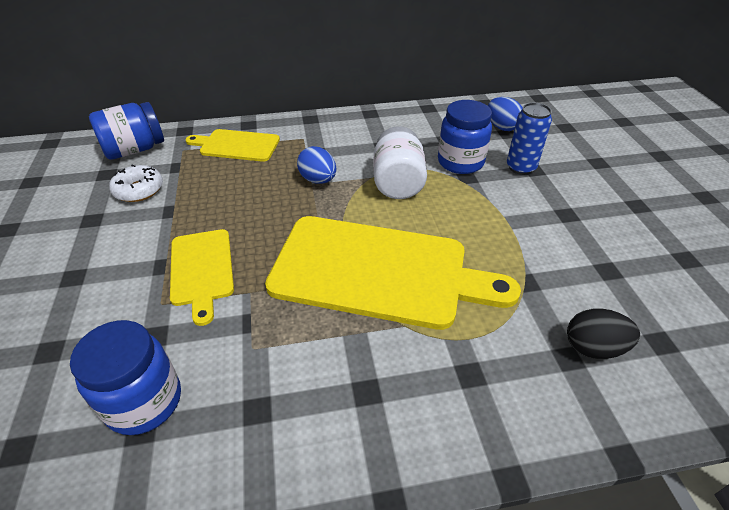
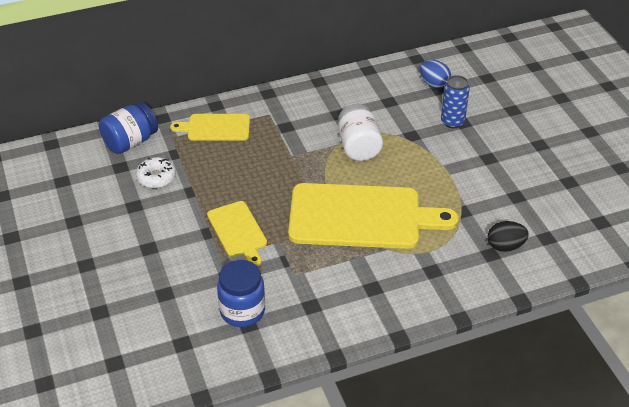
camera: 10 degrees left, 0 degrees up
blue egg [297,146,337,184] -> none
blue jar [438,100,492,174] -> none

